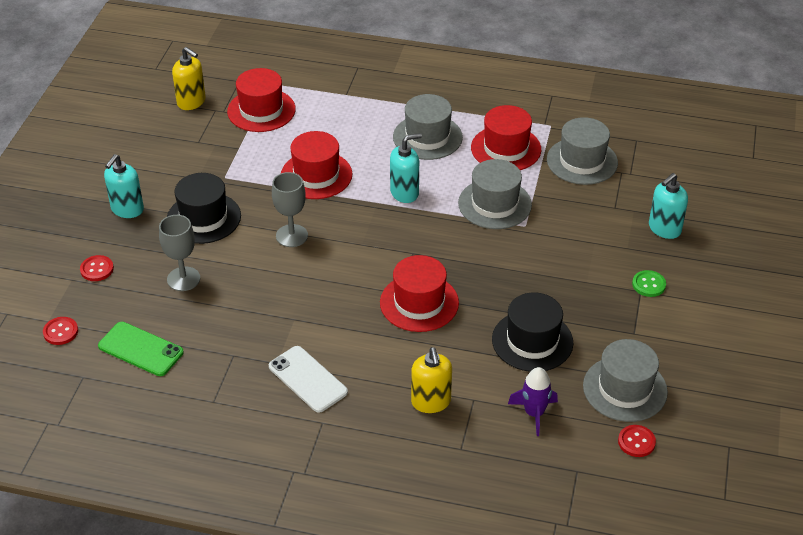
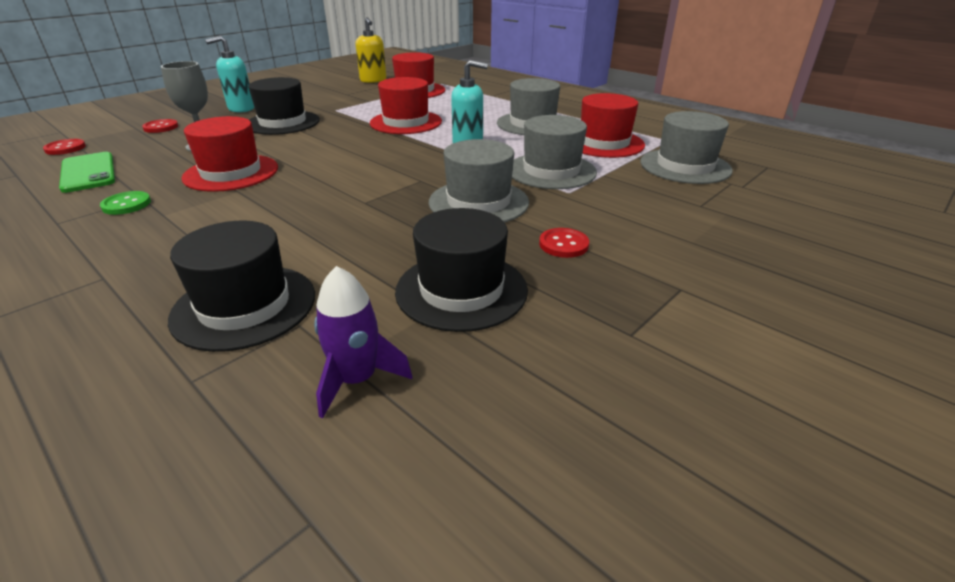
camera: 30 degrees right, 10 degrees down
white phone [269,346,348,413] -> none
grey goblet [272,172,308,247] -> none
red hat [380,255,459,332] -> red hat moved to [181,116,278,192]
yellow soap dispenser [411,347,452,413] -> black hat [168,221,315,352]
grey hat [583,339,668,422] -> grey hat moved to [429,139,529,223]
red button [618,425,656,457] -> red button moved to [539,228,589,258]
green button [632,270,666,297] -> green button moved to [100,191,151,215]
turquoise soap dispenser [649,173,688,239] -> none

